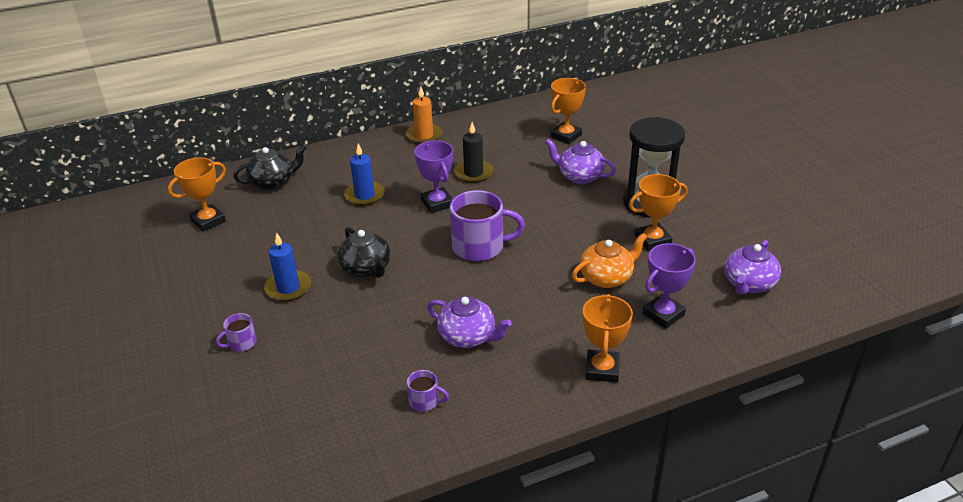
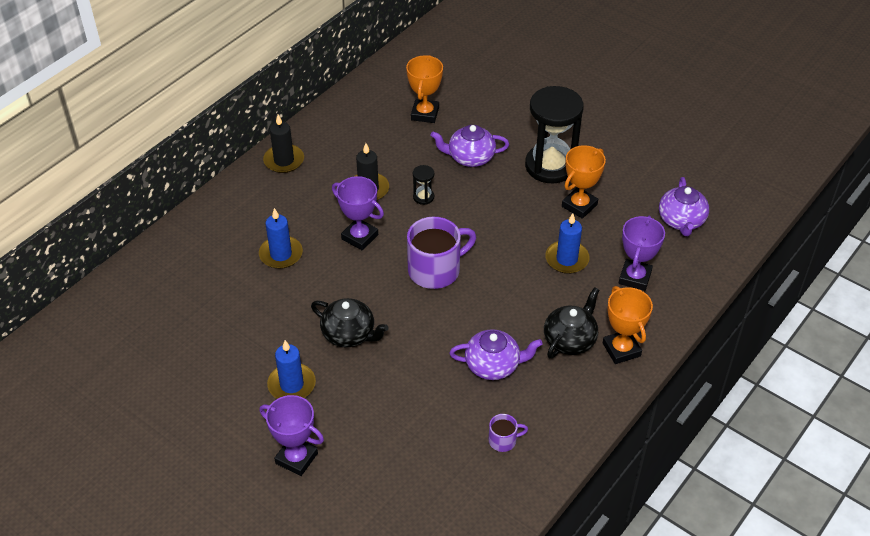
camera: 30 degrees left, 10 degrees up
orange trophy [168,157,226,232] -> none
purple mug [216,313,257,351] -> purple trophy [259,395,324,476]
black teapot [233,145,306,190] -> black teapot moved to [544,287,599,358]
orange candle [406,86,442,144] -> black candle [263,114,304,173]
orange teapot [572,233,647,288] -> blue candle [545,213,590,274]
none -> black hourglass [413,165,434,205]

